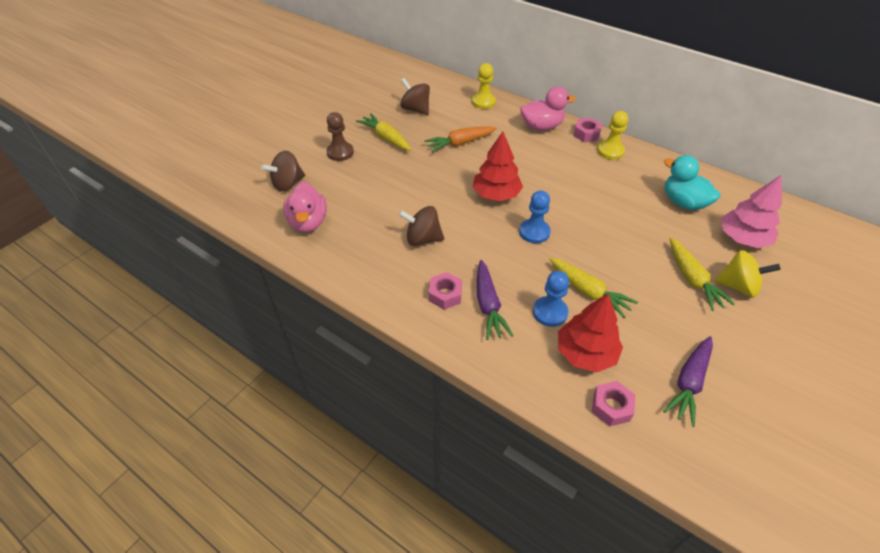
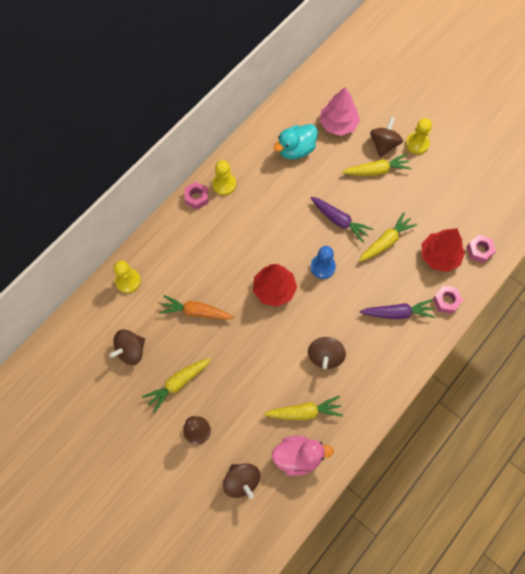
camera: 85 degrees left, 20 degrees up
orange carrot [424,126,497,153] -> orange carrot turned 120 degrees clockwise [159,295,234,320]
pink nut [429,272,462,310] -> pink nut moved to [433,286,463,314]
pink duck [520,86,576,131] -> none
blue pawn [533,271,569,327] -> none
purple carrot [663,336,713,427] -> purple carrot moved to [311,197,373,243]
yellow spinning top [715,250,781,297] -> brown spinning top [370,117,403,157]
none -> yellow carrot [264,396,343,420]
none -> yellow pawn [406,118,432,154]

